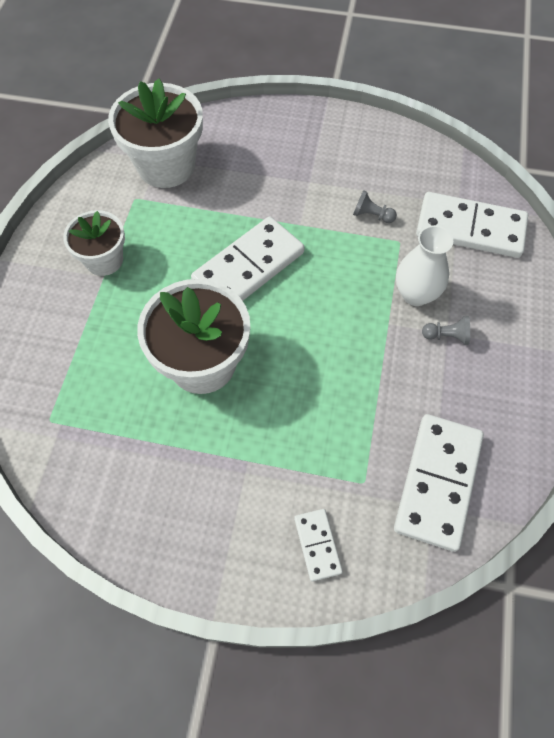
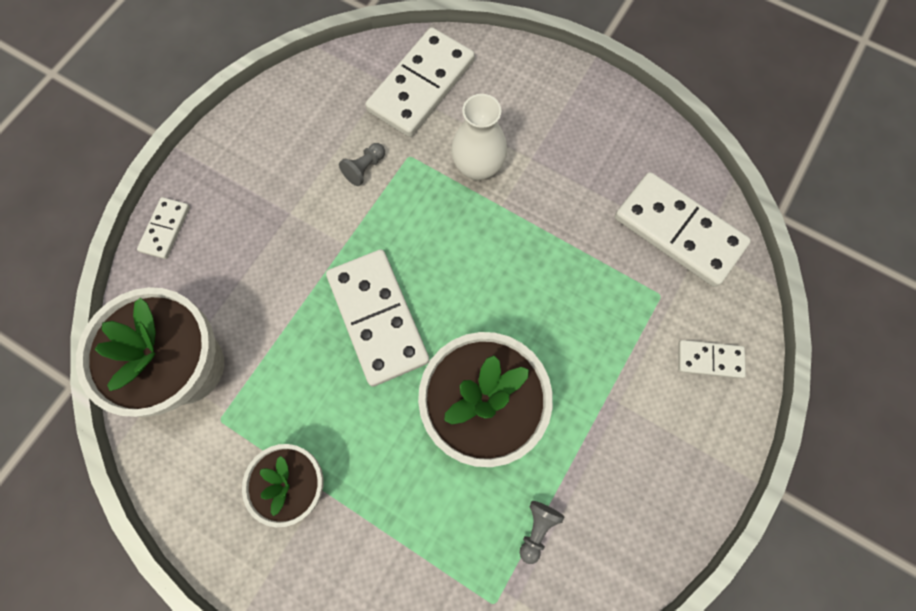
camera: 70 degrees left, 10 degrees up
grey pawn [422,316,470,345] -> grey pawn moved to [520,501,564,564]
none -> white domino [137,197,190,259]

